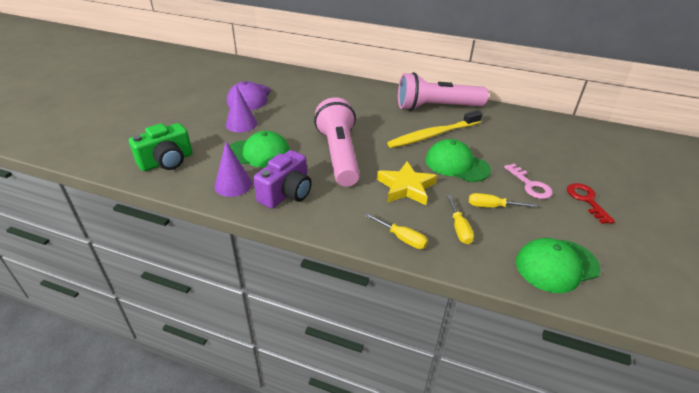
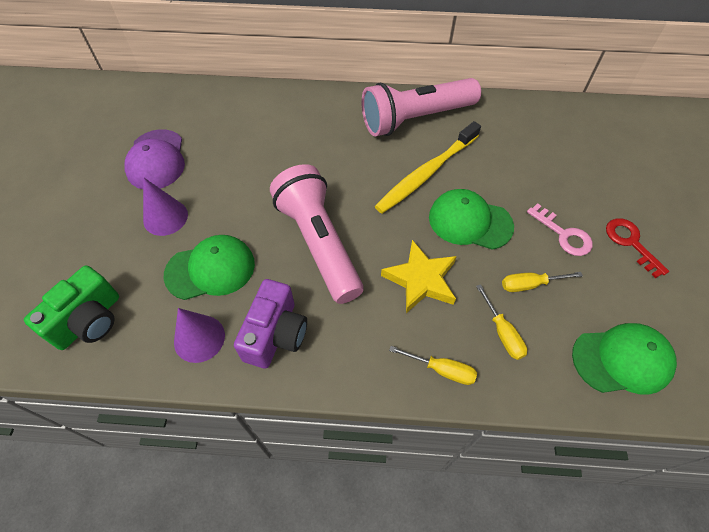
camera: 15 degrees left, 20 degrees up
green cap [516,238,600,293] -> green cap turned 150 degrees counterclockwise [572,323,677,395]

